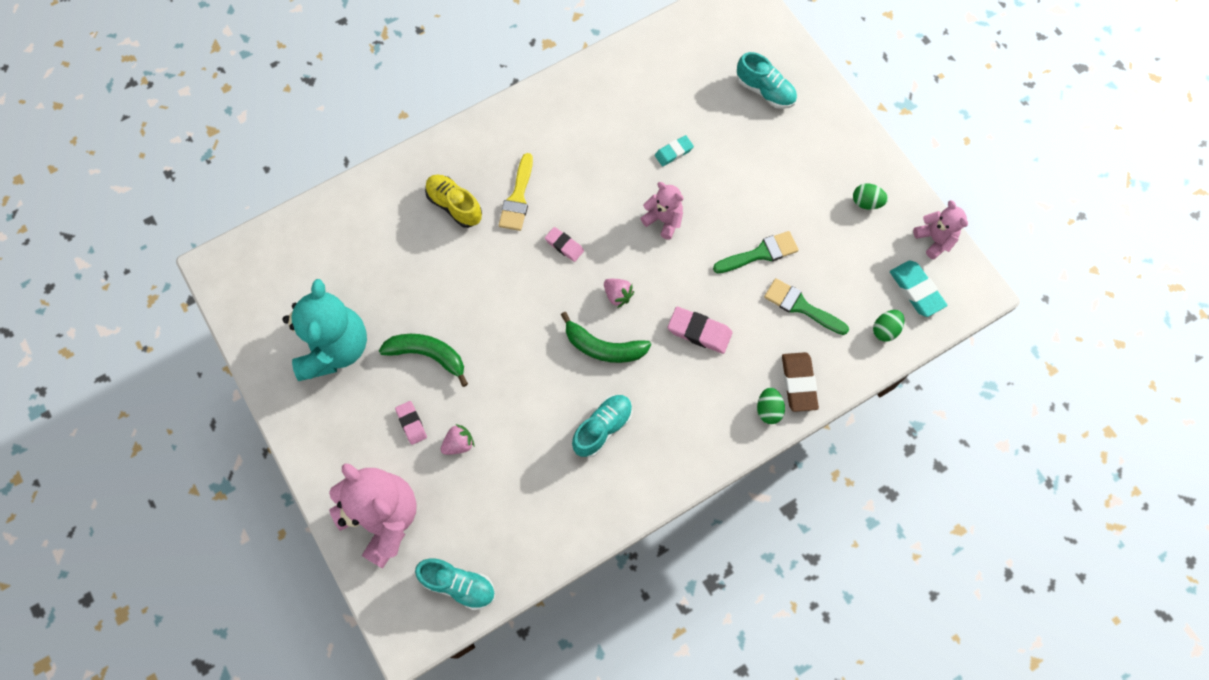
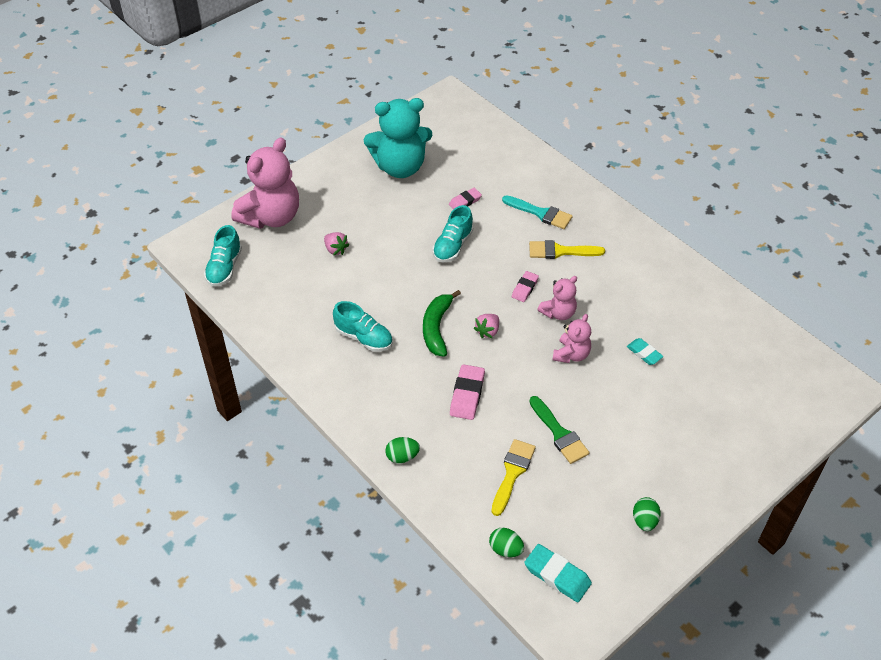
camera: 80 degrees right, 20 degrees down
green banana [379,334,468,387] -> none
pink eraser [395,401,427,445] -> pink eraser moved to [449,188,482,209]
yellow shoe [425,174,482,228] -> turquoise brush [502,195,573,229]
turquoise shoe [737,52,797,109] -> turquoise shoe moved to [433,205,473,262]
green brush [764,278,849,335] -> yellow brush [491,439,536,516]
brown eraser [782,352,819,412] -> none
turquoise eraser [890,260,947,317] -> turquoise eraser turned 75 degrees clockwise [524,544,592,602]
pink teddy bear [913,200,968,259] -> pink teddy bear moved to [537,276,577,320]

